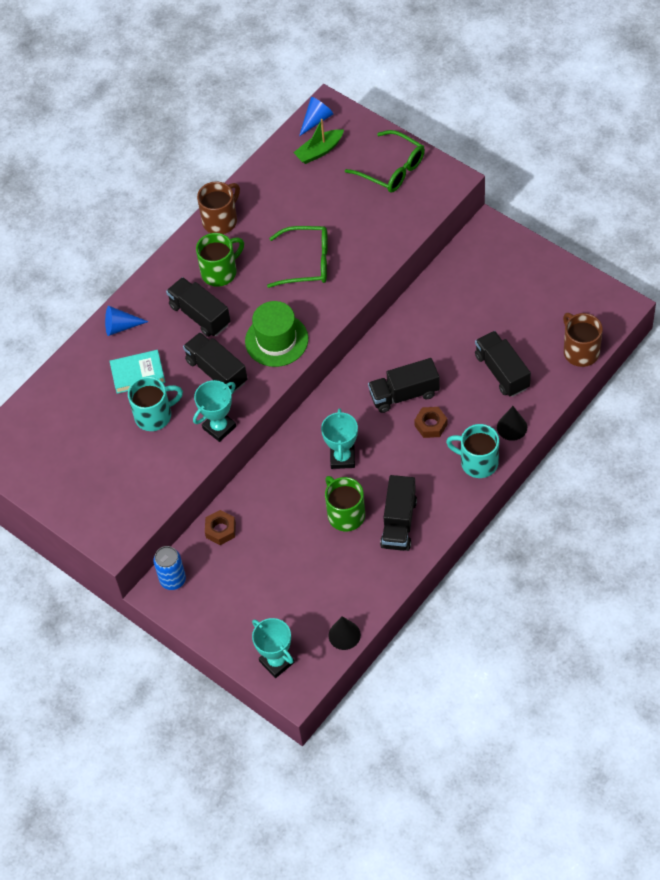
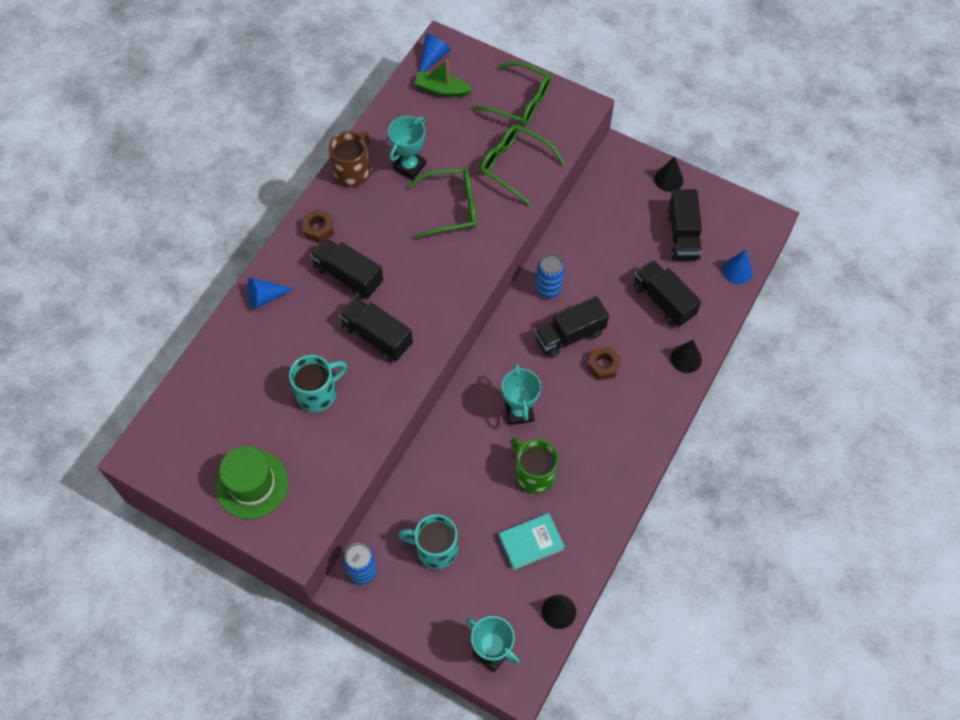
camera: 15 degrees left, 5 degrees up
turquoise book [110,350,165,394] -> turquoise book moved to [499,513,565,570]
turquoise trophy [193,380,236,442] -> turquoise trophy moved to [388,116,426,180]
green mug [196,233,244,287] -> none
brown nut [205,510,236,545] -> brown nut moved to [302,209,334,243]
green hat [245,301,308,367] -> green hat moved to [215,446,288,519]
green boat [293,119,344,164] -> green boat turned 60 degrees clockwise [414,60,473,97]
black truck [380,475,417,551] -> black truck moved to [667,189,702,260]
turquoise mug [446,424,499,478] -> turquoise mug moved to [398,514,458,569]
brown mug [563,313,603,367] -> blue cone [722,250,753,284]
none -> green glasses [480,125,565,205]
none -> blue can [536,254,564,298]
none -> black cone [654,156,683,192]

